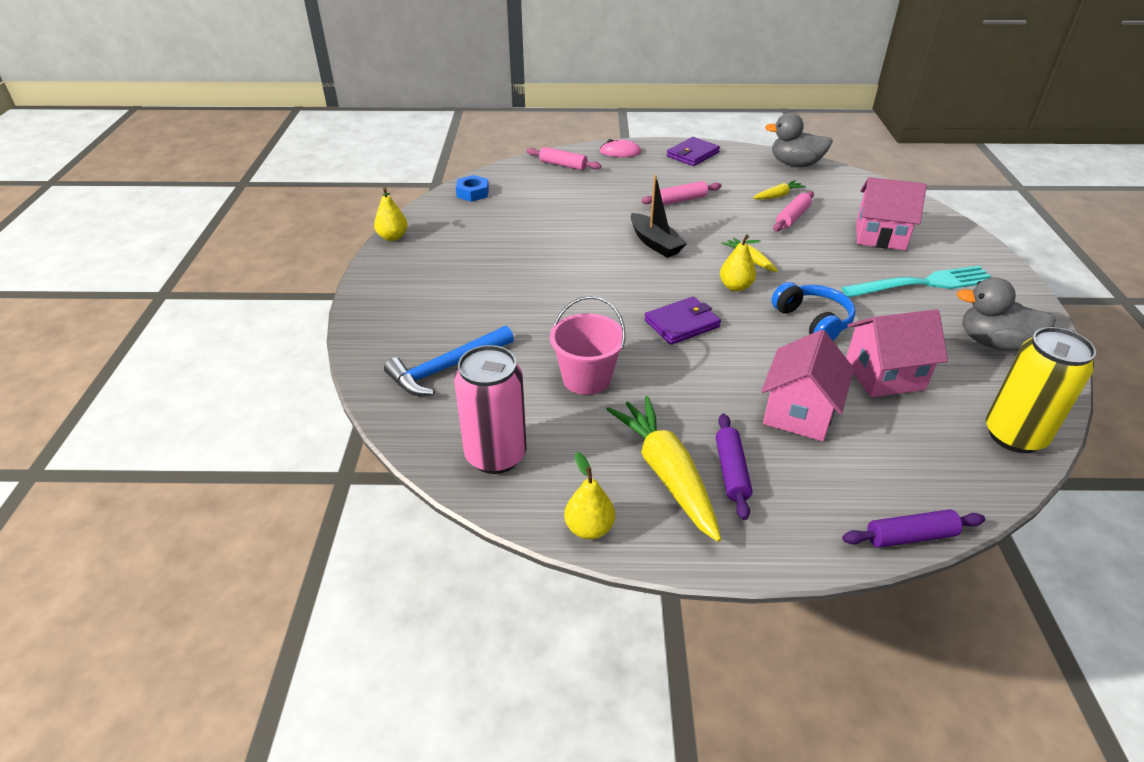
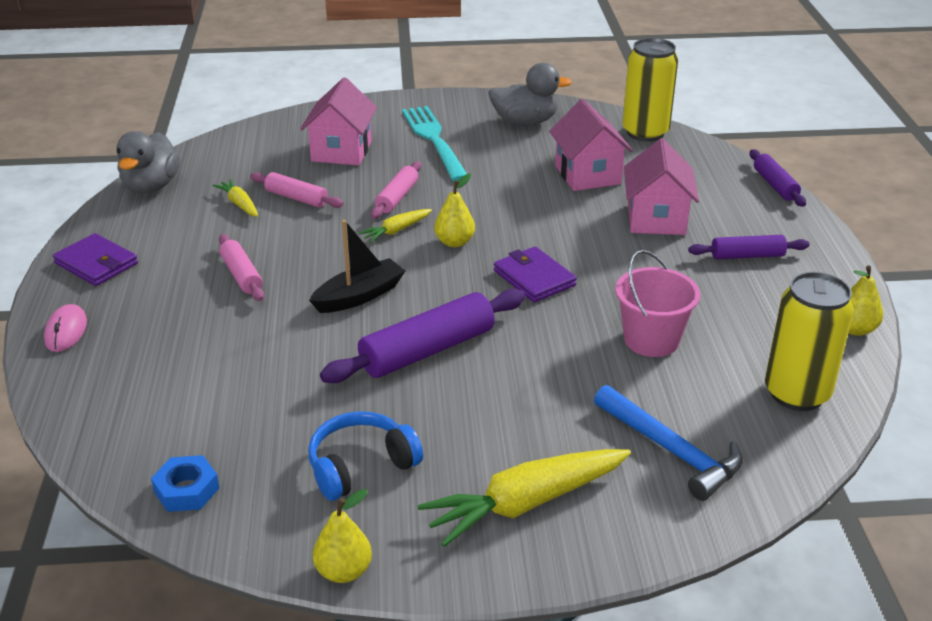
camera: 95 degrees left, 5 degrees down
pink can [454,345,527,474] -> yellow can [765,272,854,411]
pink rolling pin [526,147,601,170] -> pink rolling pin moved to [371,161,421,219]
yellow carrot [606,396,721,542] -> yellow carrot moved to [417,449,631,547]
pink house [761,330,854,441] -> pink house turned 75 degrees clockwise [624,138,699,235]
blue headphones [772,282,855,341] -> blue headphones moved to [308,411,423,501]
grey duck [957,278,1056,351] -> grey duck turned 105 degrees counterclockwise [488,63,572,126]
none -> purple rolling pin [320,289,525,383]

